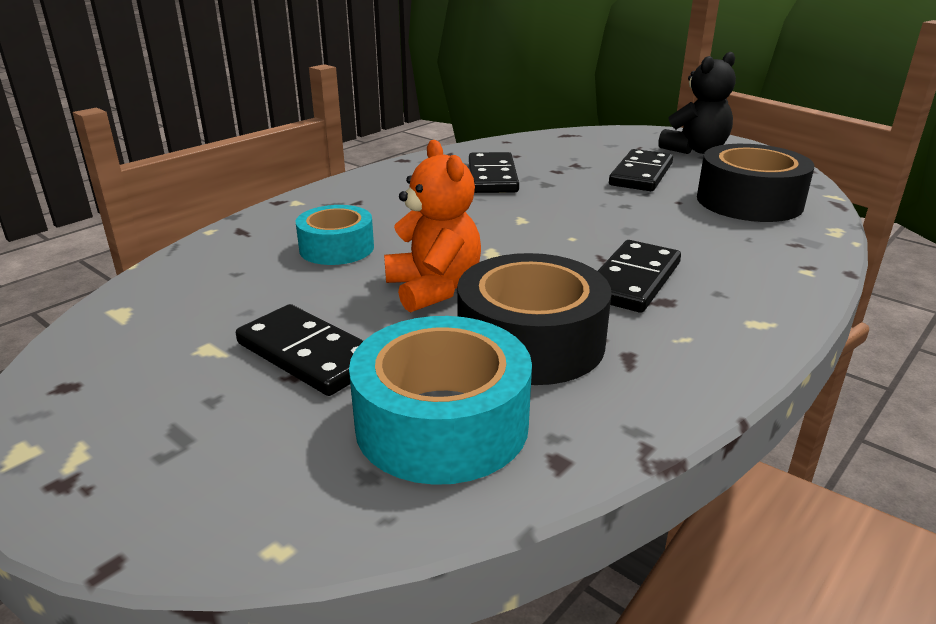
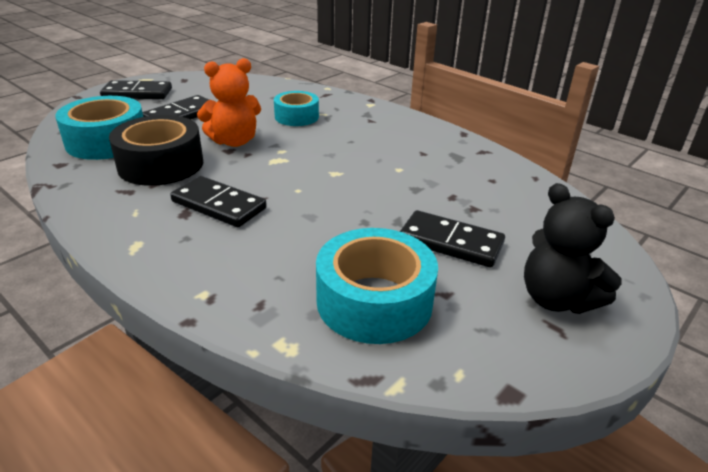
camera: 90 degrees right, 5 degrees up
black domino [469,152,519,193] -> black domino moved to [100,80,172,99]
black tape [697,144,815,222] -> turquoise tape [316,228,438,344]

